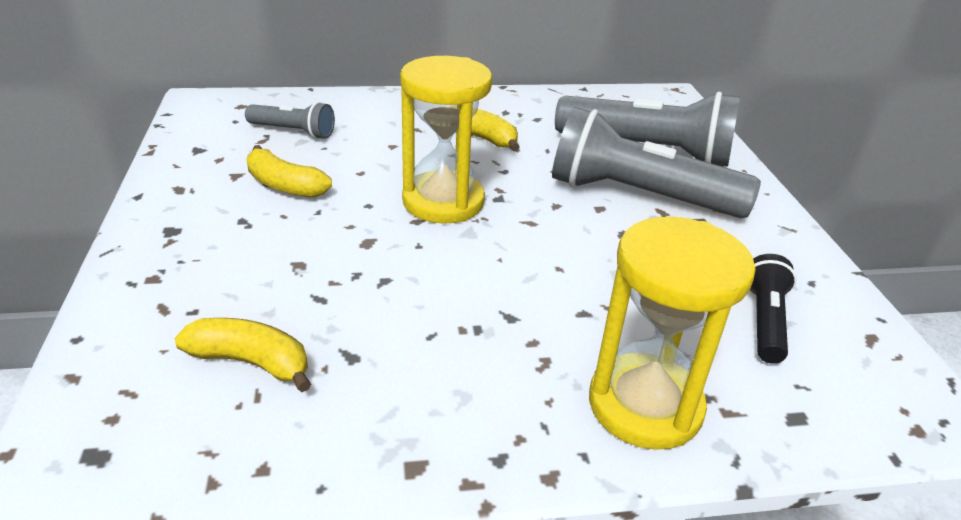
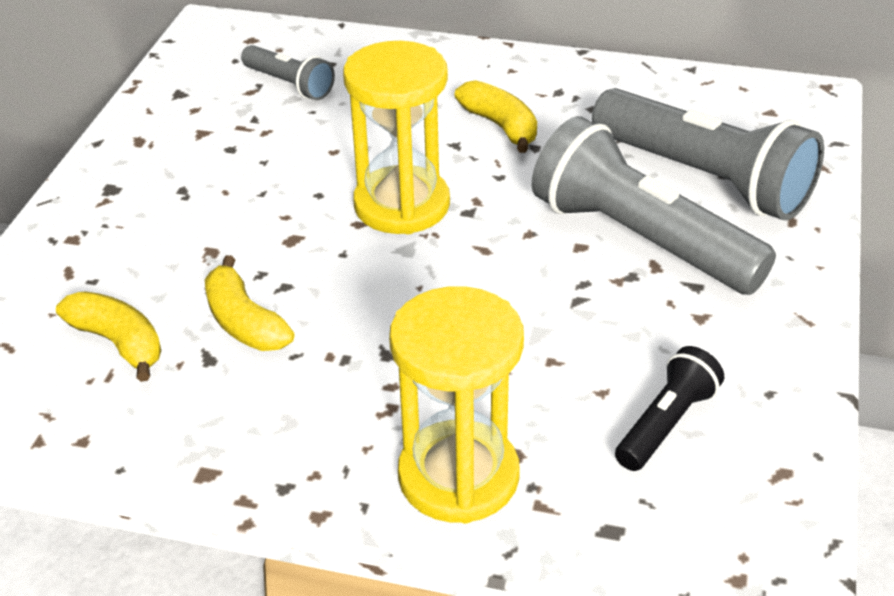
camera: 25 degrees right, 5 degrees up
yellow banana [247,145,332,198] -> yellow banana moved to [205,255,295,351]

